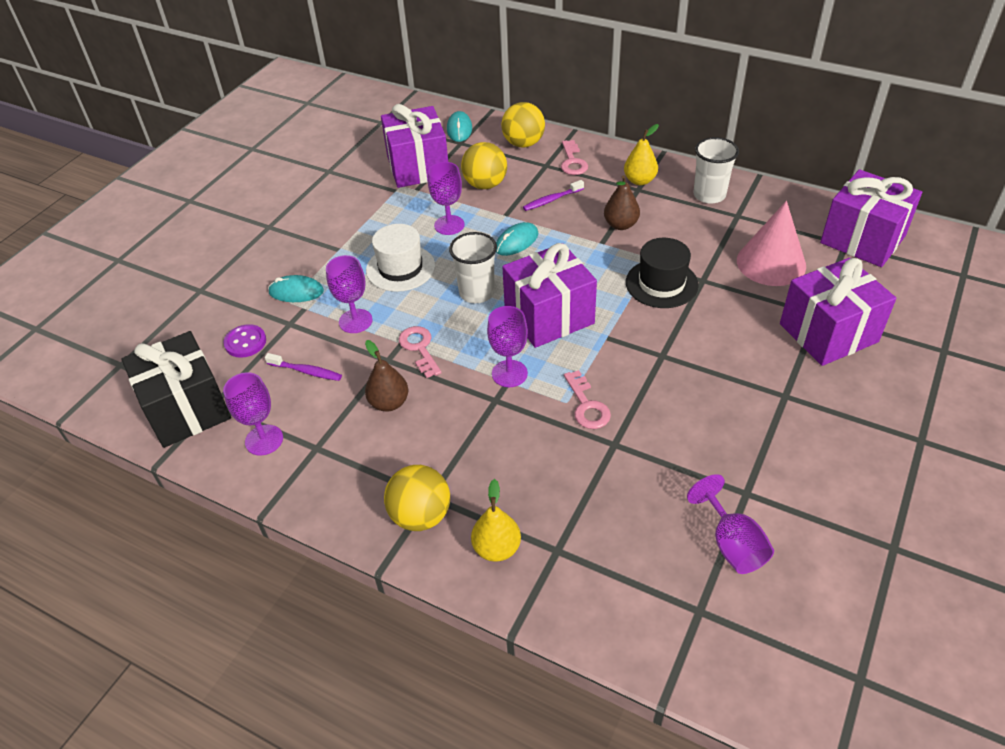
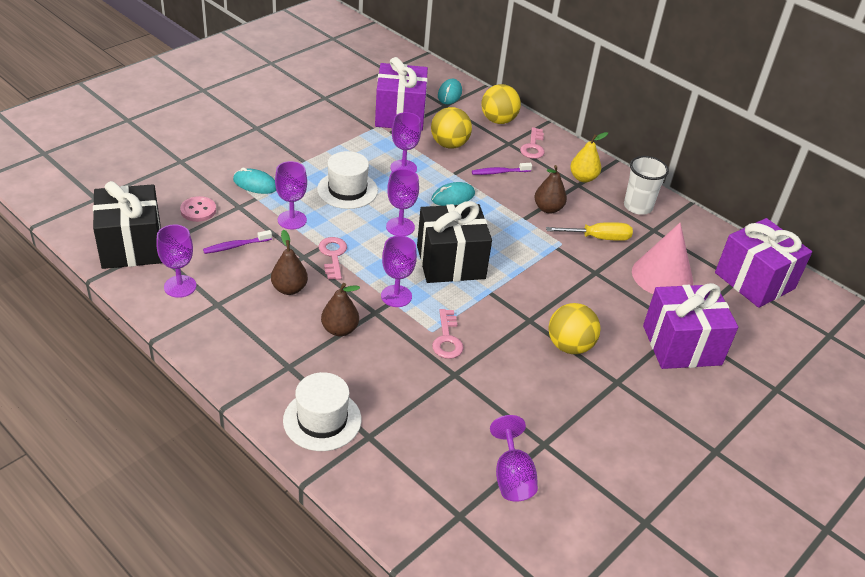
camera: 10 degrees right, 5 degrees down
purple button [224,324,266,358] -> pink button [180,196,216,222]
purple toothbrush [265,353,342,381] -> purple toothbrush turned 120 degrees clockwise [203,230,272,254]
yellow ball [384,465,450,531] -> yellow ball moved to [549,303,601,354]
white cup [449,232,497,303] -> purple goblet [386,169,419,236]
yellow pear [471,479,521,562] -> white hat [283,372,361,451]
purple gift [502,243,597,348] -> black gift [417,201,492,283]
black hat [626,238,699,308] -> none
none -> brown pear [321,283,360,336]
none -> yellow screwdriver [546,222,633,241]

